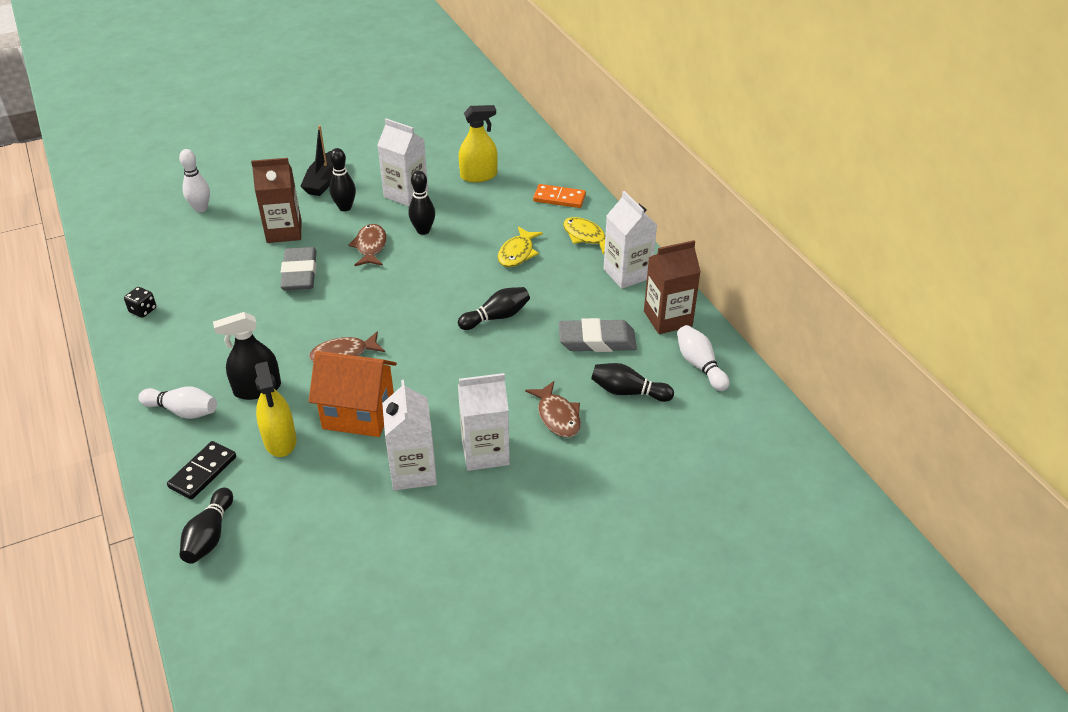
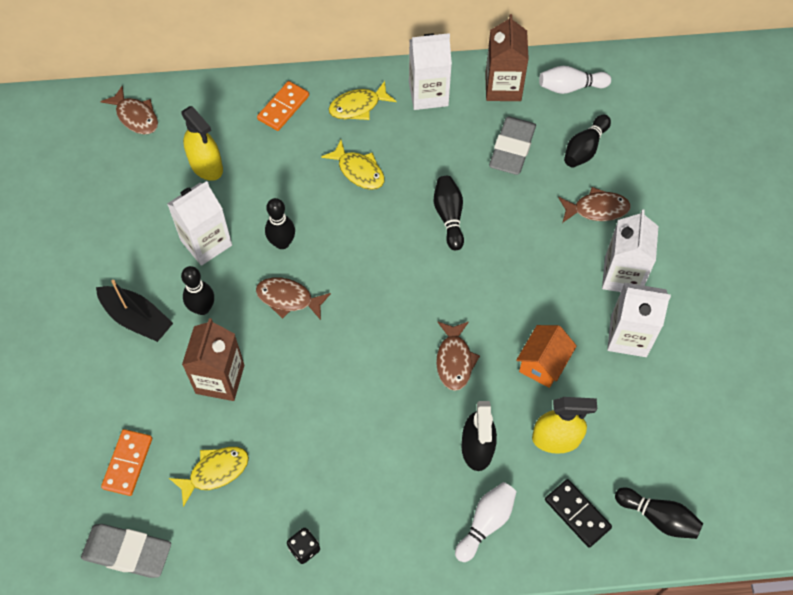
camera: 70 degrees left, 20 degrees up
white bowling pin [179,149,210,212] -> orange domino [101,429,152,496]
grey eraser [280,247,317,291] -> grey eraser moved to [81,524,171,578]
orange house [309,351,397,437] -> orange house [516,325,577,388], size x0.67
yellow spray bottle [459,105,498,182] -> yellow spray bottle turned 135 degrees clockwise [181,106,223,181]
none -> brown fish [100,86,158,134]
none -> yellow fish [169,447,249,507]

